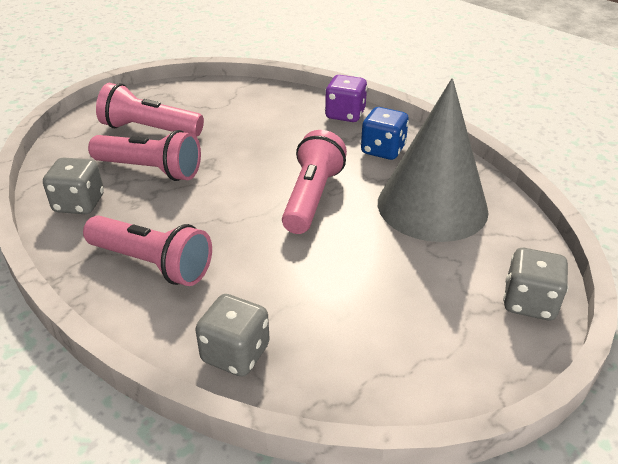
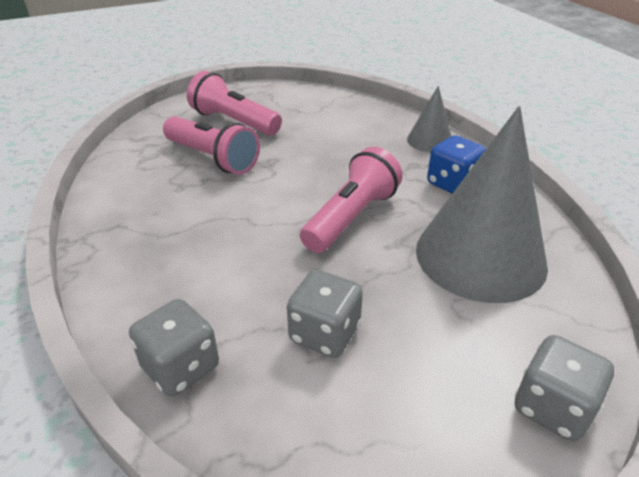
camera: 20 degrees right, 0 degrees up
grey dice [43,157,104,214] -> grey dice moved to [287,270,363,358]
pink flashlight [83,215,212,286] -> none
purple dice [325,75,367,122] -> grey cone [407,86,451,152]

